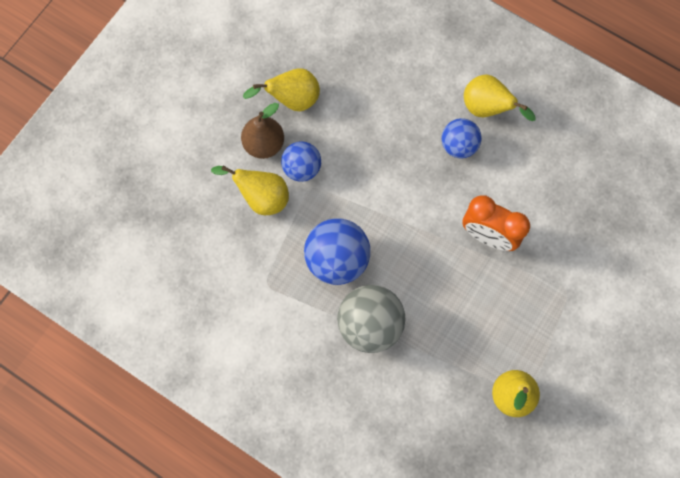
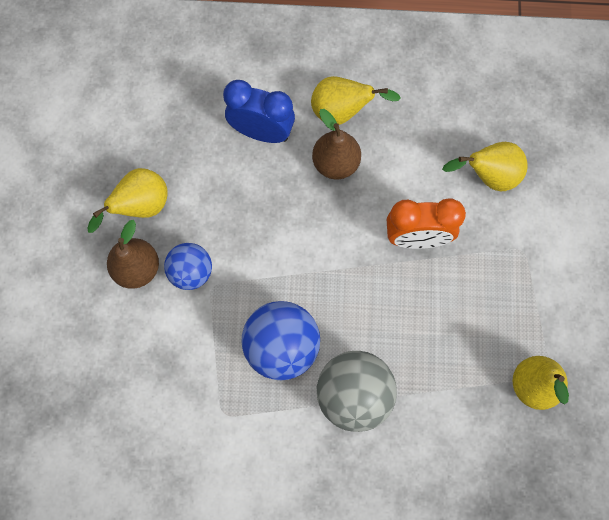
camera: 30 degrees left, 0 degrees up
yellow pear [211,166,289,215] -> yellow pear moved to [442,142,528,191]
blue ball [441,118,482,158] -> brown pear [312,109,361,179]
none -> blue clock [223,80,295,143]

